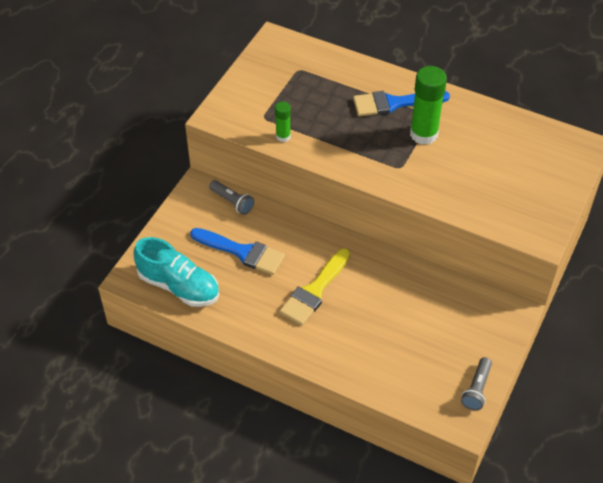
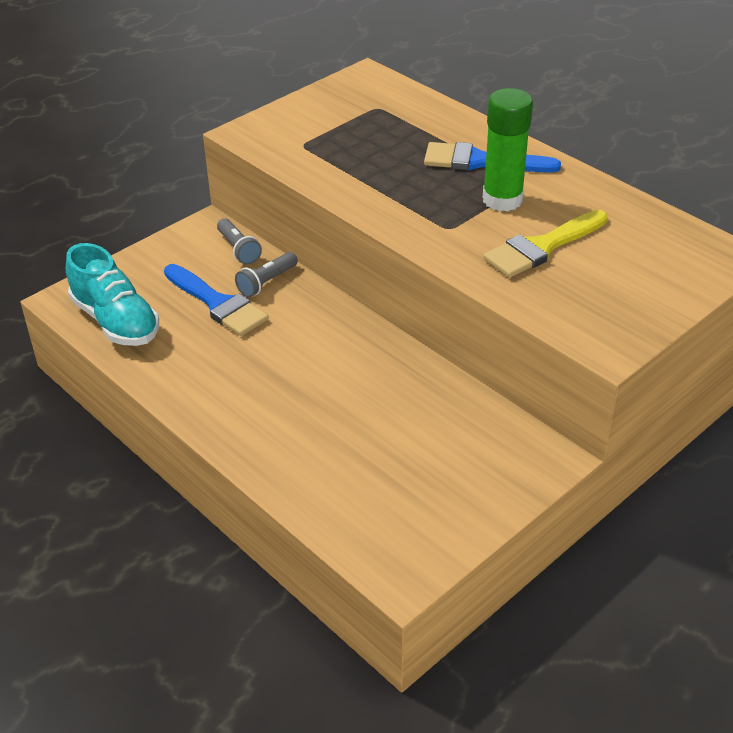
camera: 20 degrees right, 10 degrees down
green glue stick [275,102,291,142] -> none
yellow brush [280,248,350,325] -> yellow brush moved to [483,210,608,278]
grey flashlight [461,357,492,411] -> grey flashlight moved to [235,252,298,297]

